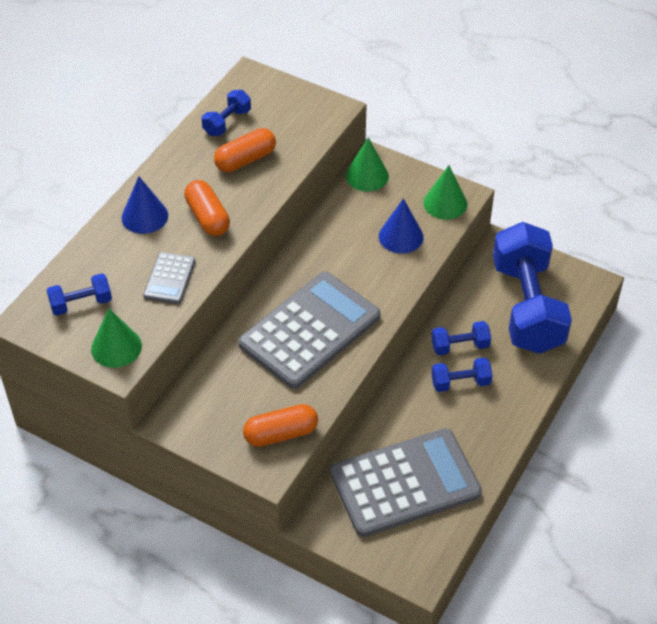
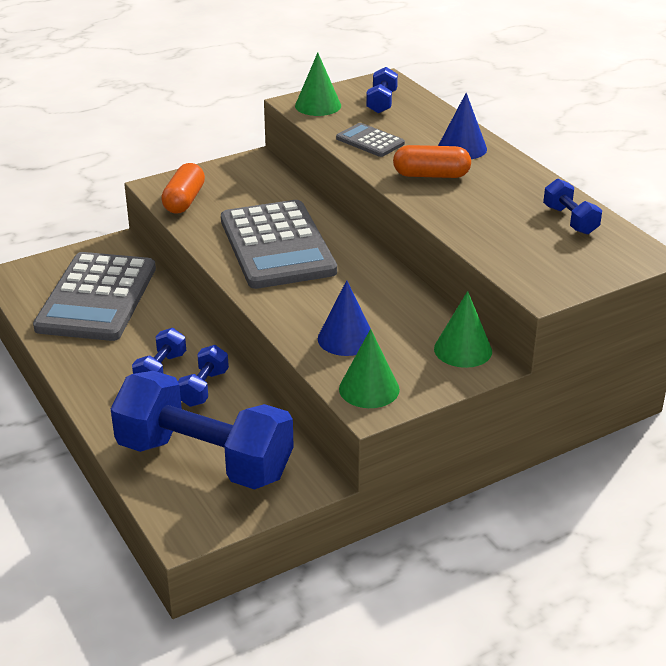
camera: 120 degrees right, 15 degrees down
orange capsule [214,128,276,172] -> none

